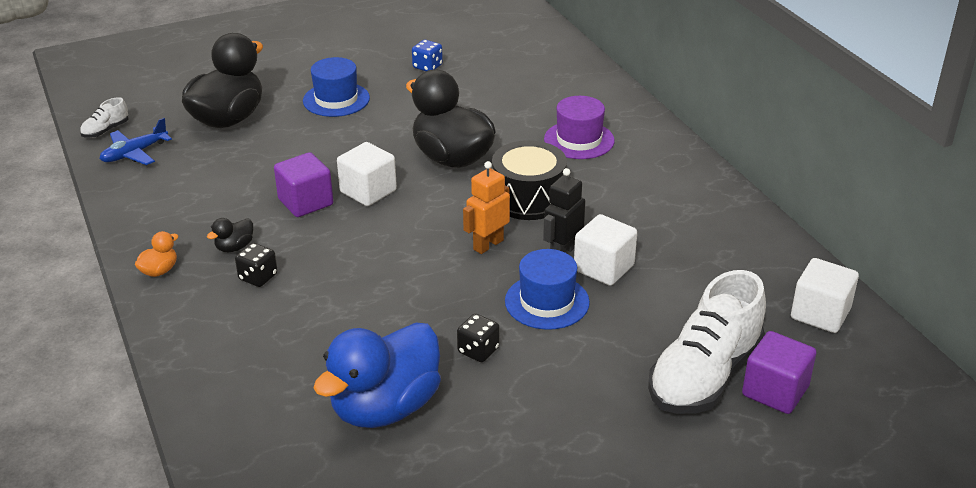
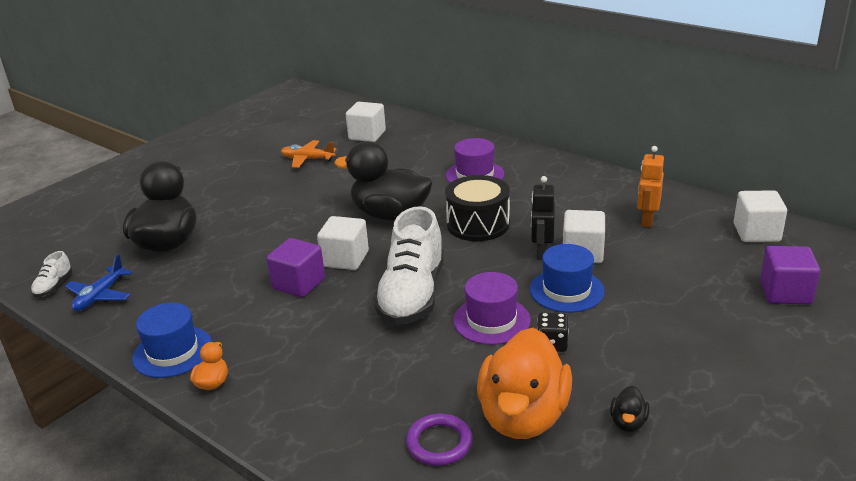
camera: 25 degrees left, 5 degrees down
black duck [207,218,253,252] -> black duck moved to [610,386,649,432]
black dice [235,243,278,287] -> none
blue hat [303,57,370,117] -> blue hat moved to [132,303,212,378]
blue duck [313,322,441,428] -> orange duck [477,328,572,439]
blue dice [412,40,443,71] -> orange plane [281,140,337,168]
orange robot [463,161,510,254] -> orange robot moved to [637,146,664,227]
white shoe [648,270,766,414] -> white shoe moved to [373,206,444,325]
none -> white cube [346,102,386,142]
none -> purple ring [406,414,473,466]
none -> purple hat [453,272,531,345]

